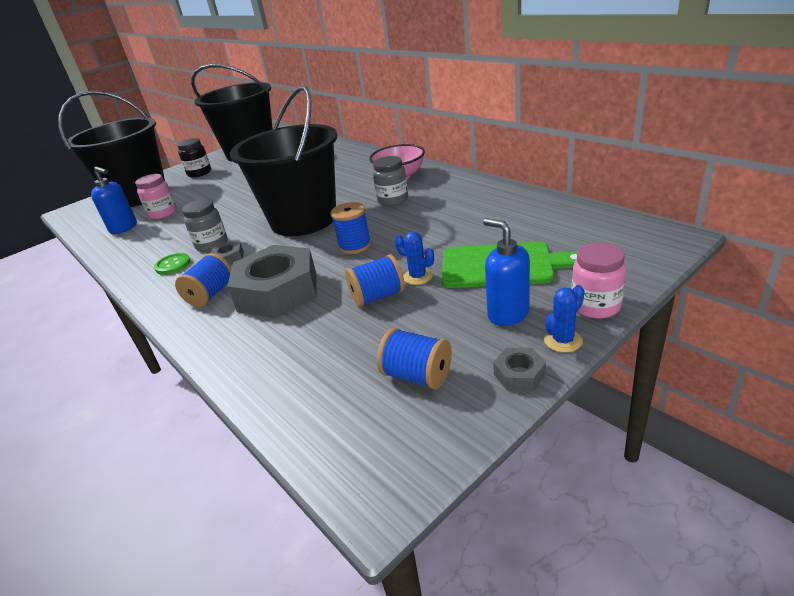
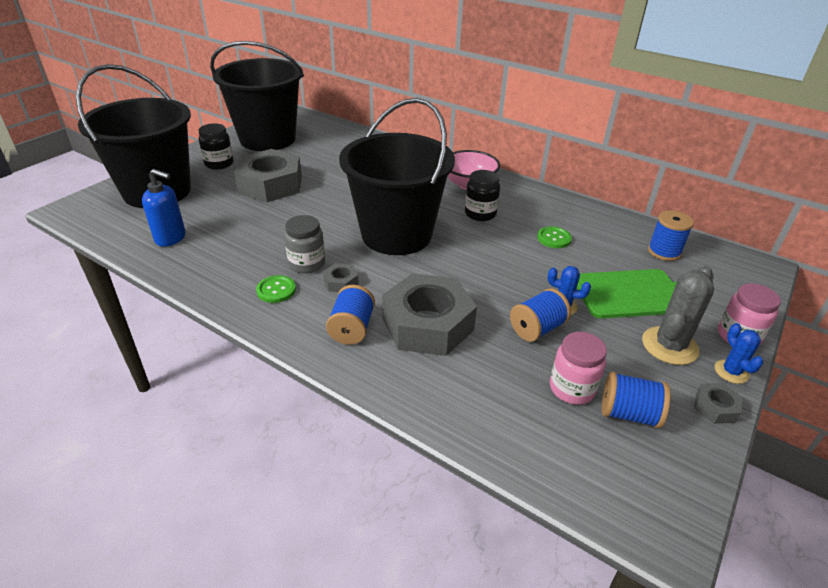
camera: 20 degrees left, 5 degrees up
pink jar [135,174,177,219] -> pink jar moved to [550,332,607,405]
blue spool [331,202,371,254] -> blue spool moved to [648,210,694,261]
grey jar [373,156,408,206] -> black jar [465,170,500,221]
blue soap dispenser [483,218,530,326] -> grey cactus [642,266,714,365]
blue cactus [544,285,584,353] -> blue cactus turned 45 degrees counterclockwise [715,323,763,384]
none -> grey nut [234,149,302,202]
none -> green button [537,226,572,248]

